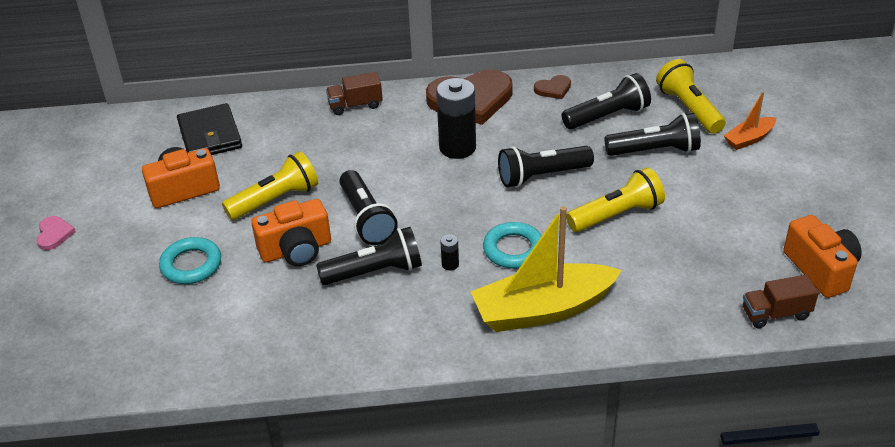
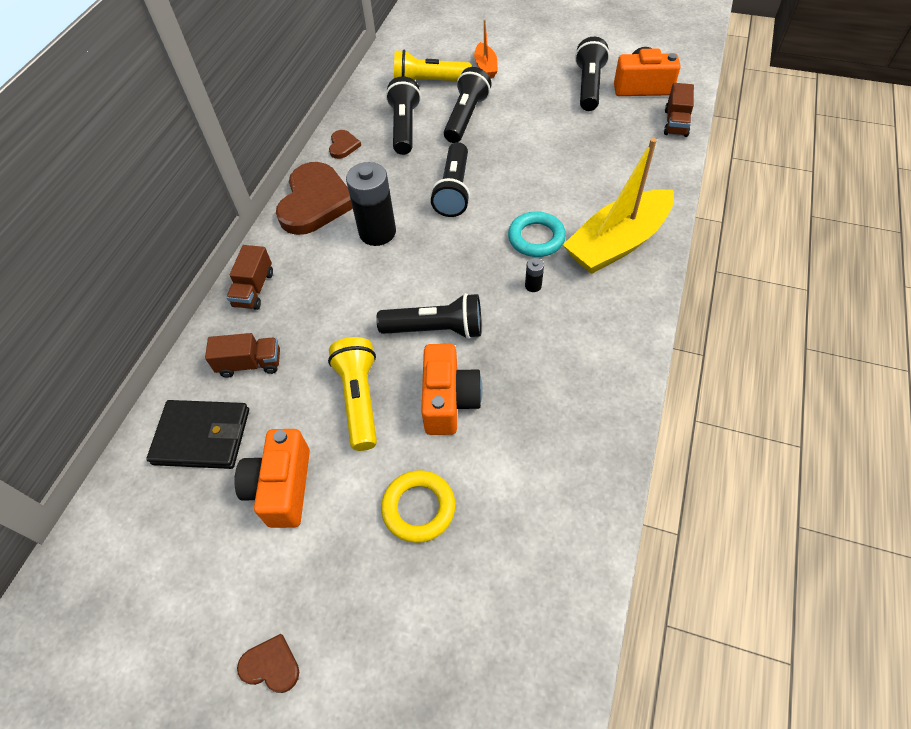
camera: 65 degrees left, 15 degrees up
pink heart [36,216,76,250] -> brown heart [237,634,299,693]
turquoise ring [159,237,221,284] -> yellow ring [381,470,456,543]
black flashlight [316,227,422,285] -> black flashlight moved to [575,37,610,111]
yellow boat [471,206,622,332] -> yellow boat turned 45 degrees clockwise [563,138,674,274]
yellow flashlight [566,167,665,232] -> none
none -> brown truck [205,333,280,378]

